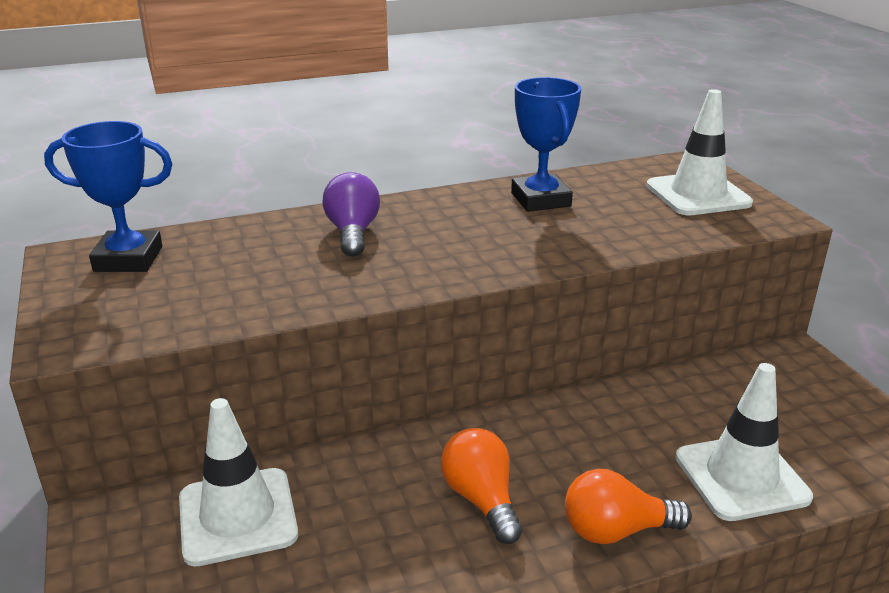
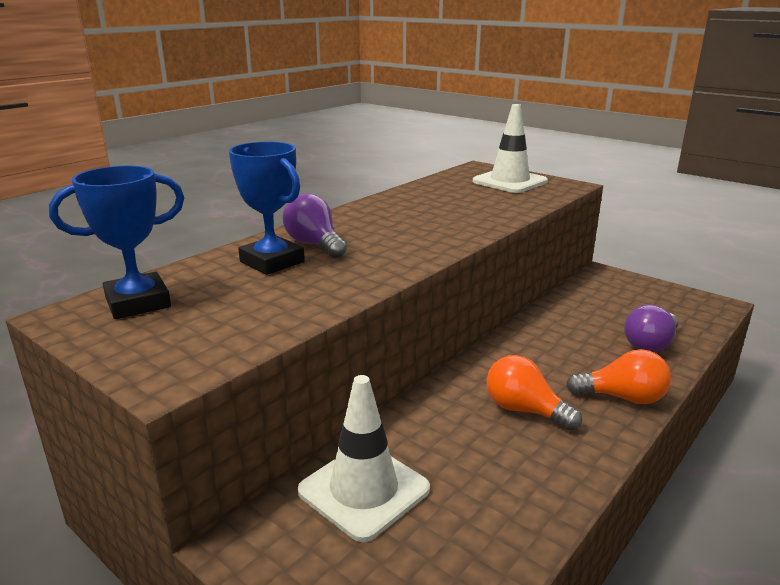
camera: 30 degrees left, 5 degrees down
blue trophy [511,77,581,212] -> blue trophy moved to [229,142,305,275]
orange light bulb [565,469,692,544] -> orange light bulb turned 135 degrees counterclockwise [566,349,671,404]
white traffic cone [676,363,813,521] -> purple light bulb [624,304,678,352]

